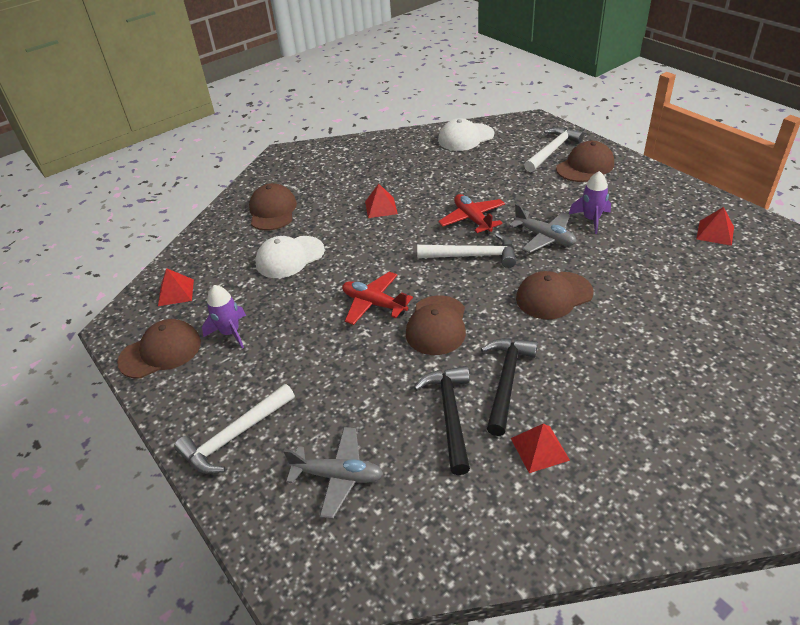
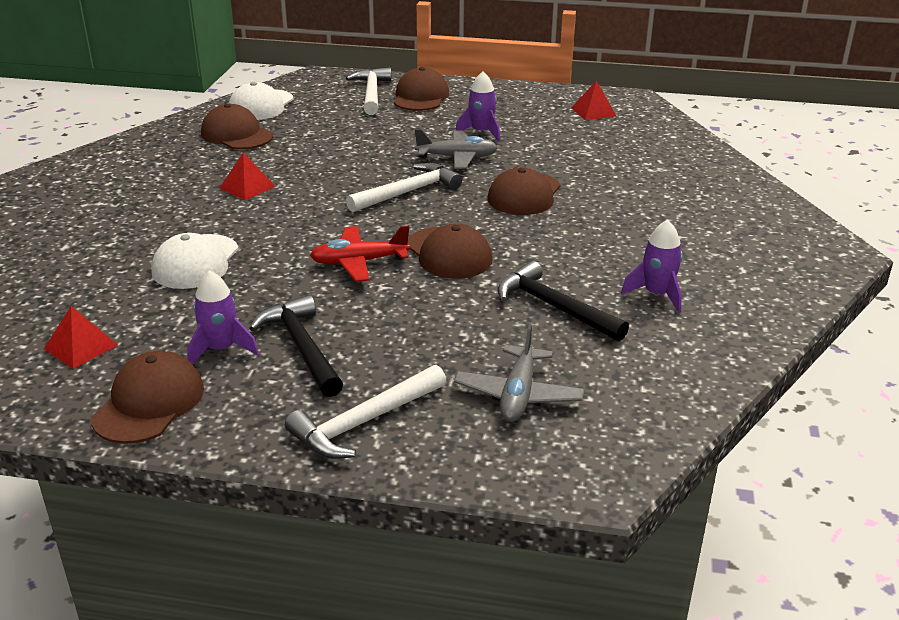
camera: 45 degrees left, 10 degrees down
white hammer [174,384,295,474] -> white hammer turned 45 degrees clockwise [285,365,446,459]
brown cap [249,183,297,231] -> brown cap moved to [201,103,273,150]
grey plane [284,427,383,519] -> grey plane turned 135 degrees clockwise [454,324,584,422]
red plane [438,194,505,235] -> none
black hammer [481,338,538,436] -> black hammer moved to [249,295,343,397]
red pyramid [511,424,570,473] -> purple rocket [621,220,683,313]

